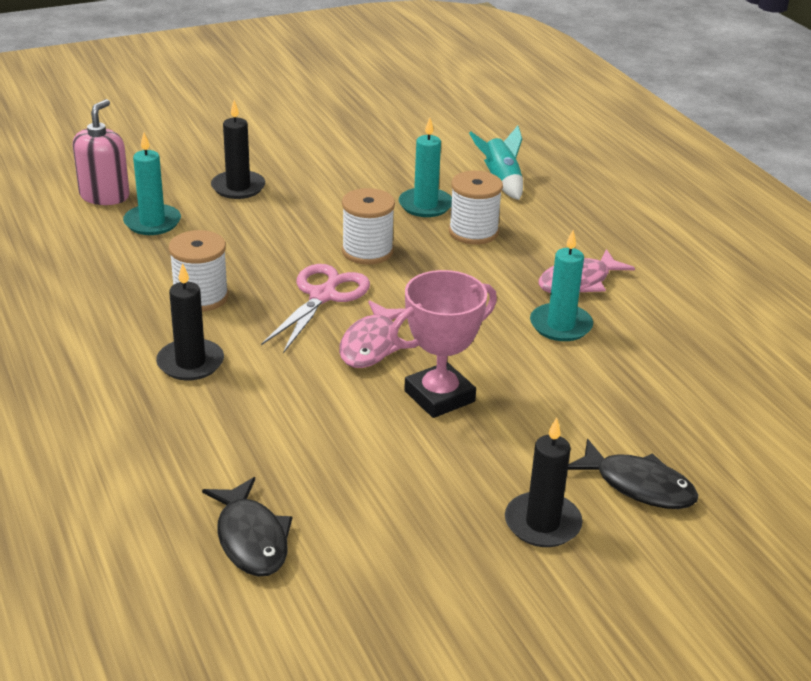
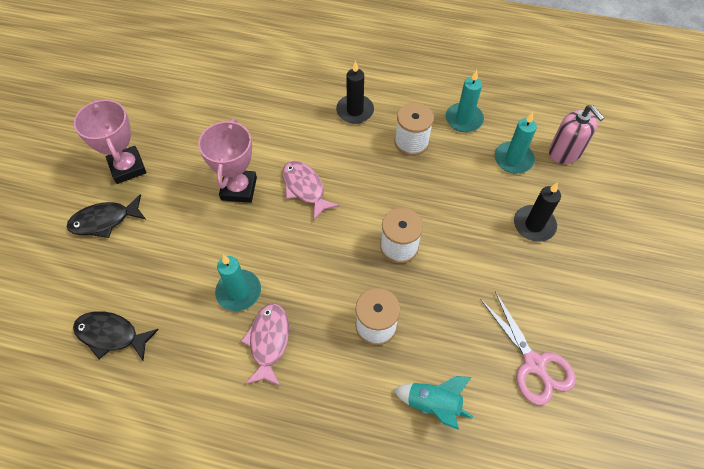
camera: 130 degrees right, 25 degrees up
black fish [202,477,293,577] -> black fish moved to [73,311,159,361]
pink scissors [261,264,370,353] -> pink scissors moved to [480,291,576,405]
turquoise candle [399,118,452,217] -> turquoise candle moved to [446,70,484,132]
black candle [505,417,583,547] -> pink trophy [74,100,146,184]

